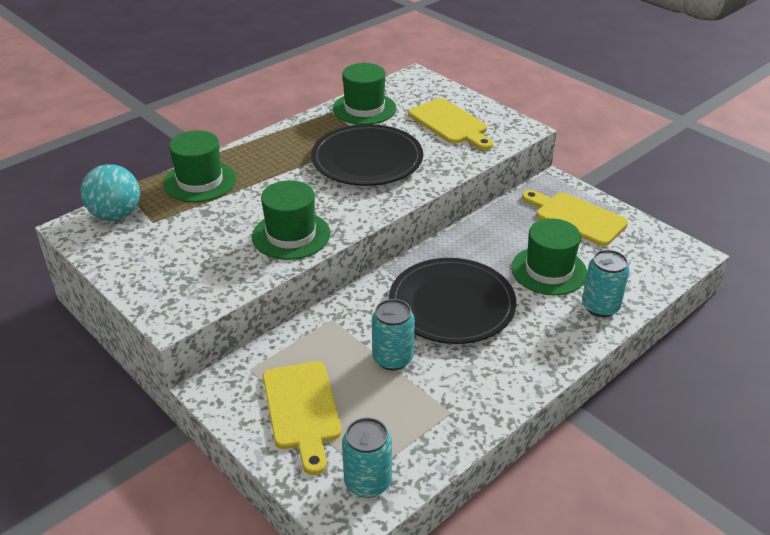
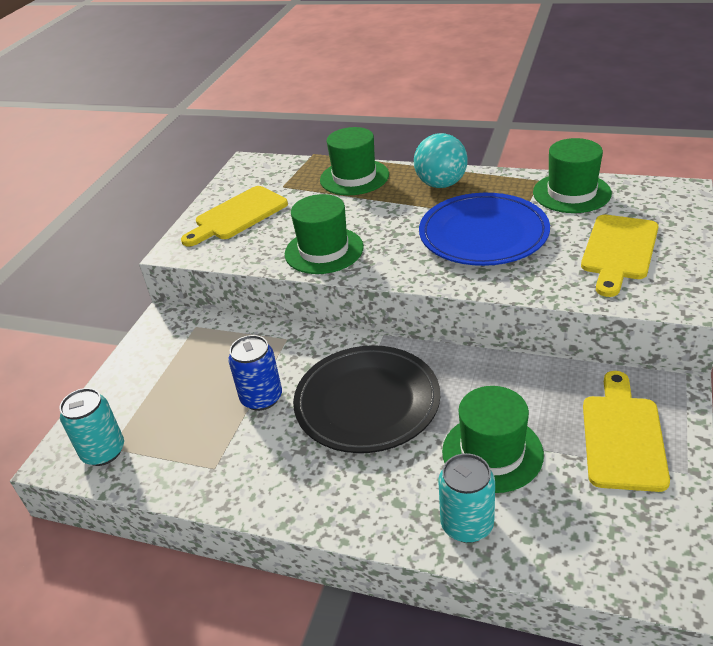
camera: 65 degrees right, 0 degrees up
turquoise ball [81,164,140,221] -> turquoise ball moved to [414,133,468,188]
yellow cutting board [263,361,342,475] -> yellow cutting board moved to [181,186,288,247]
black plate [311,124,423,186] -> blue plate [419,193,550,266]
turquoise can [372,299,415,370] -> blue can [228,335,282,411]

